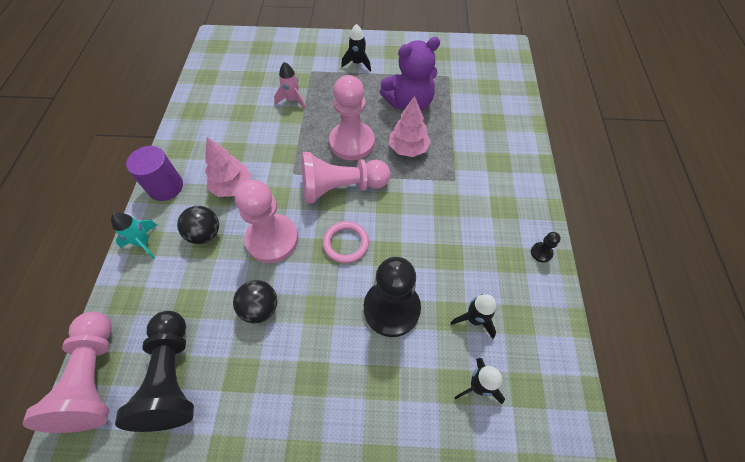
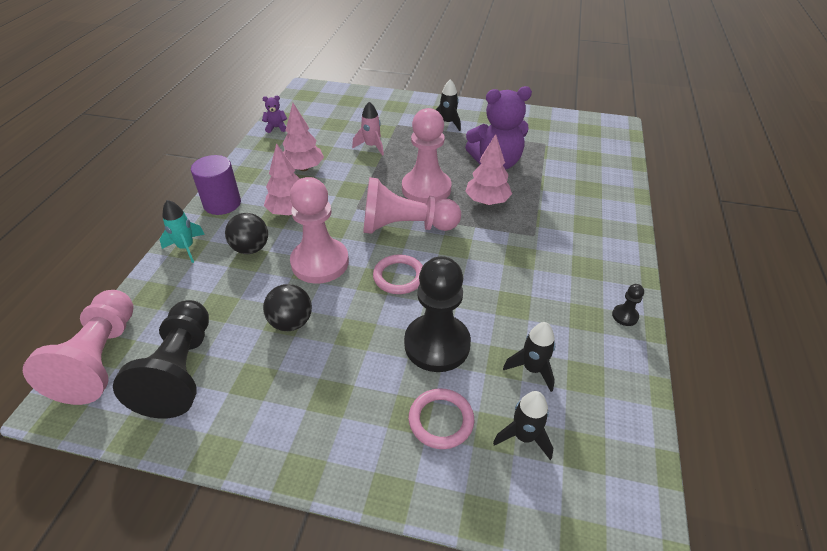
camera: 10 degrees right, 15 degrees down
none -> purple teddy bear [262,96,287,133]
none -> pink tree [283,103,324,171]
none -> pink ring [409,388,474,449]

